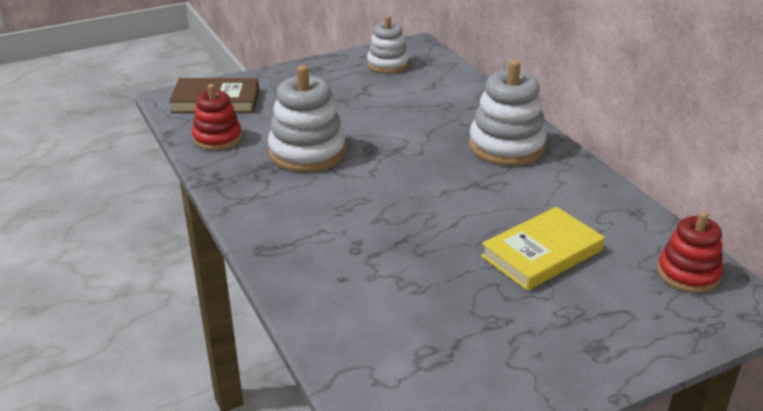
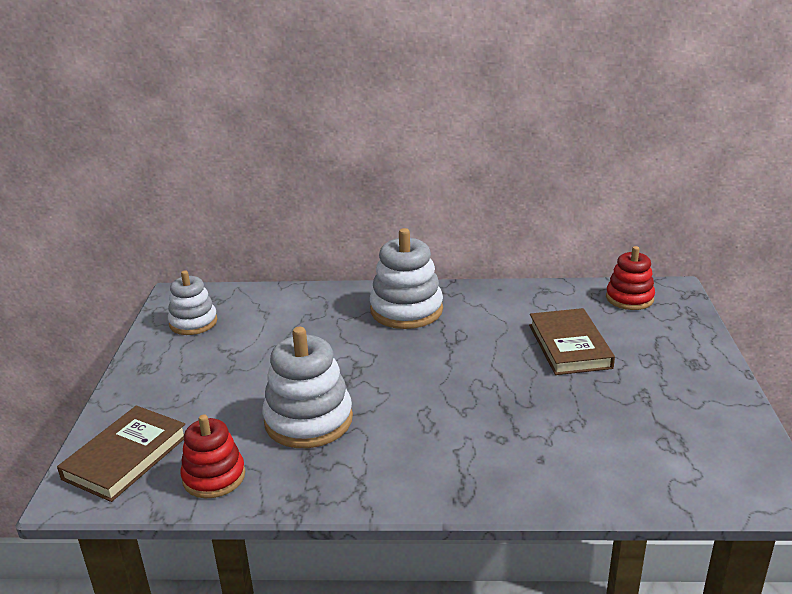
camera: 60 degrees left, 5 degrees down
yellow book [481,207,605,291] -> brown book [529,308,615,375]

